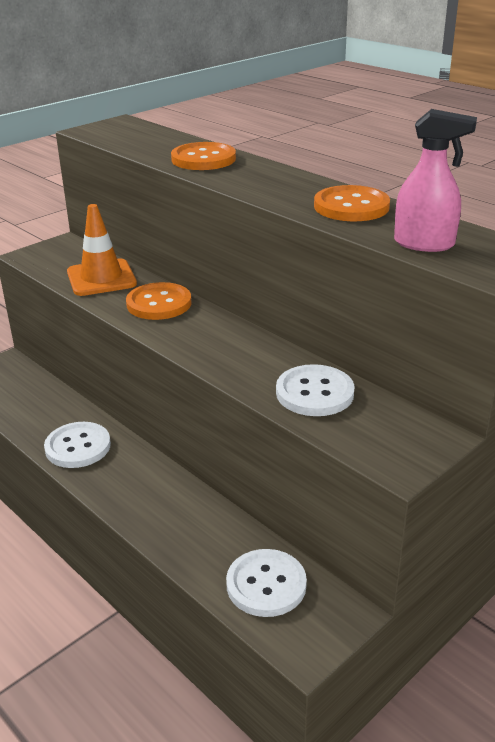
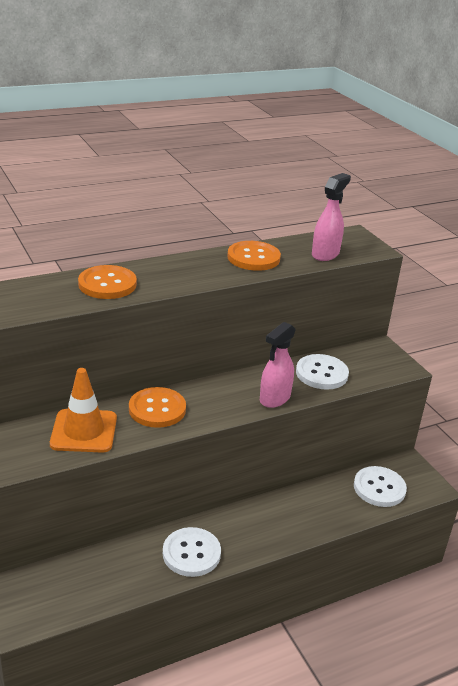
camera: 75 degrees left, 0 degrees up
none -> pink spray bottle [260,322,296,408]

